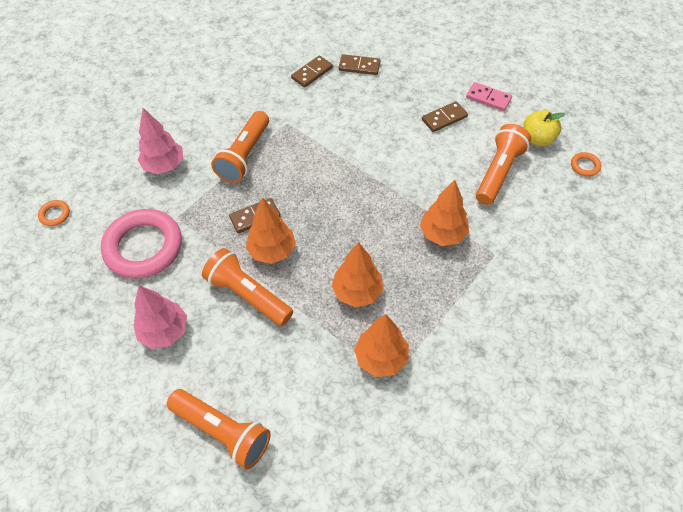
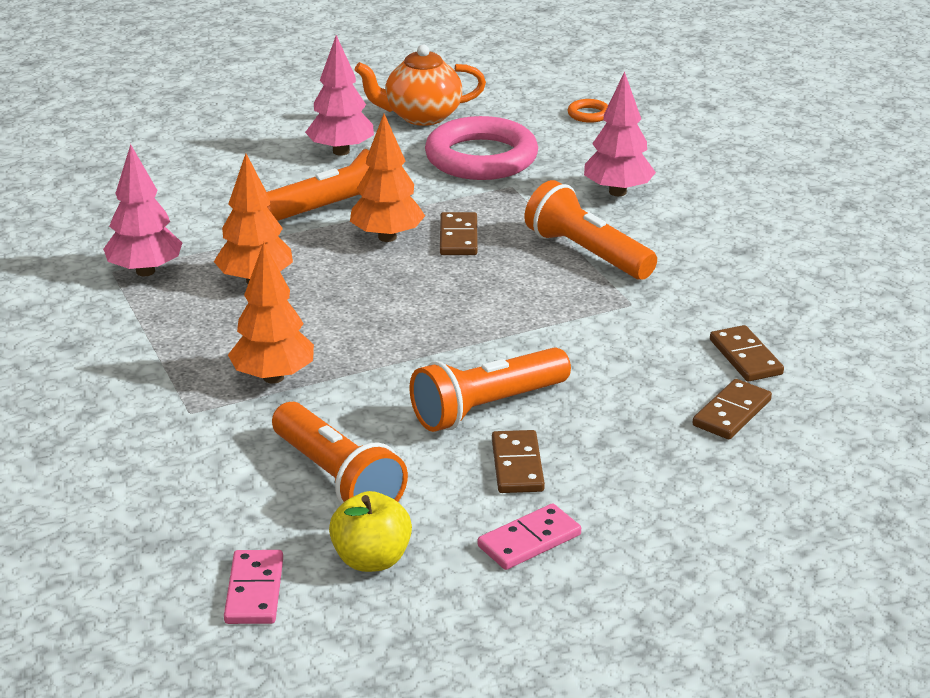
camera: 115 degrees right, 25 degrees down
orange flashlight [167,389,271,469] -> orange flashlight moved to [410,347,571,432]
orange tree [354,314,409,377] -> pink tree [103,144,182,276]
orange ring [571,152,601,177] -> pink domino [224,550,283,624]
none -> orange teapot [355,44,486,126]

